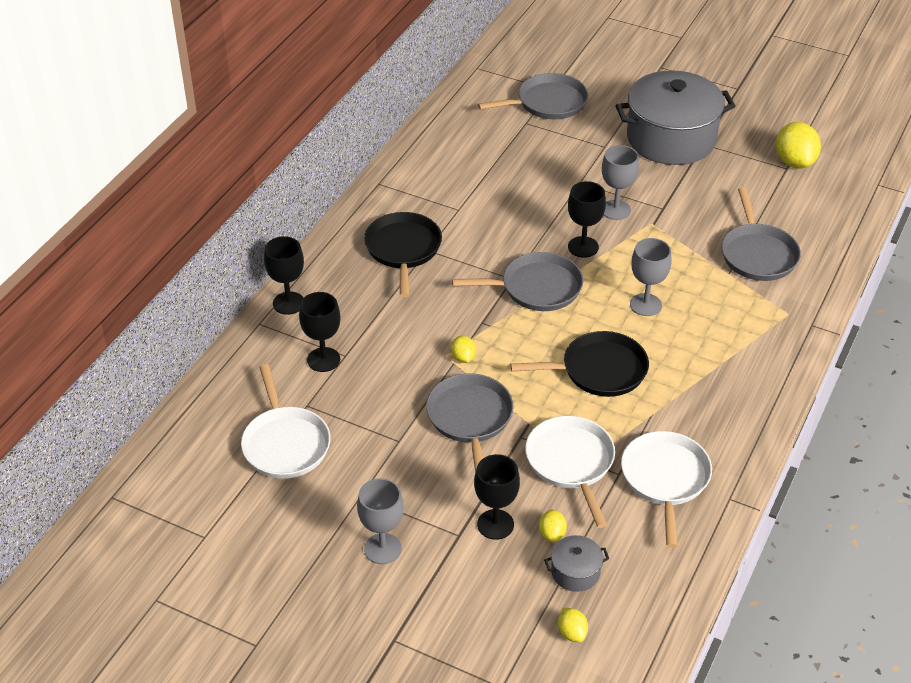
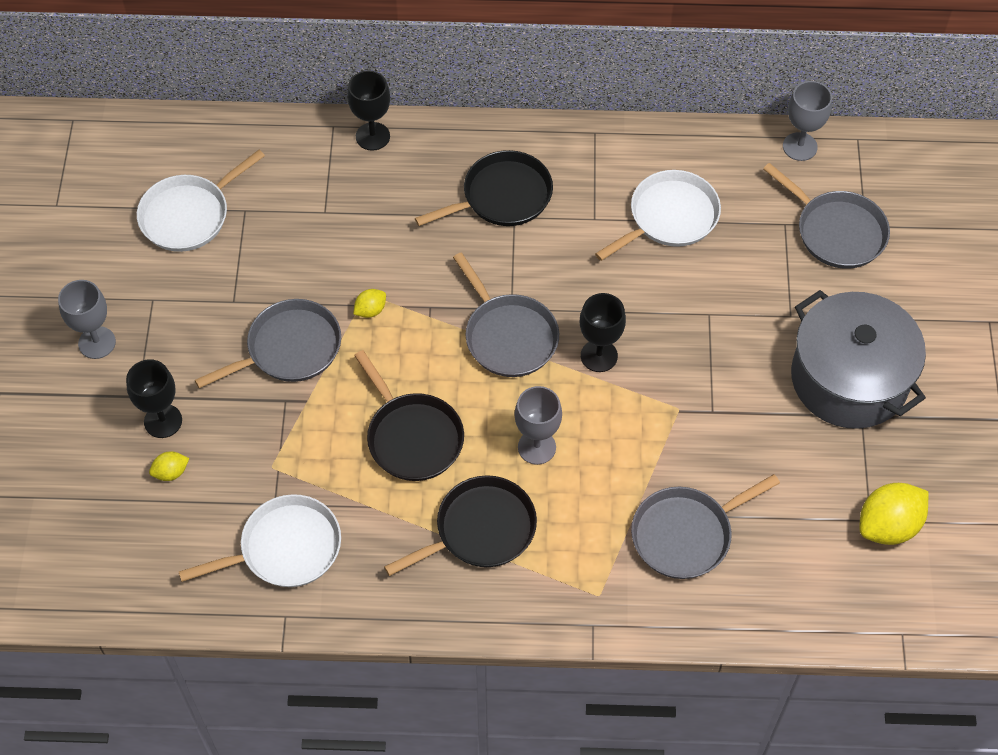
camera: 65 degrees right, 15 degrees up
black goblet [299,292,341,372] -> none
white pan [525,416,615,528] -> white pan moved to [595,170,721,261]
grey pot [544,535,609,592] -> none
yellow lemon [558,608,588,642] -> none
grey goblet [602,145,639,220] -> grey goblet moved to [783,81,832,161]
none -> black pan [384,475,537,576]

